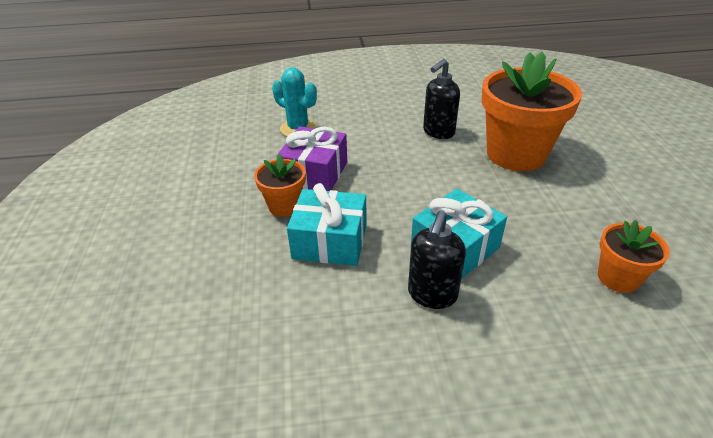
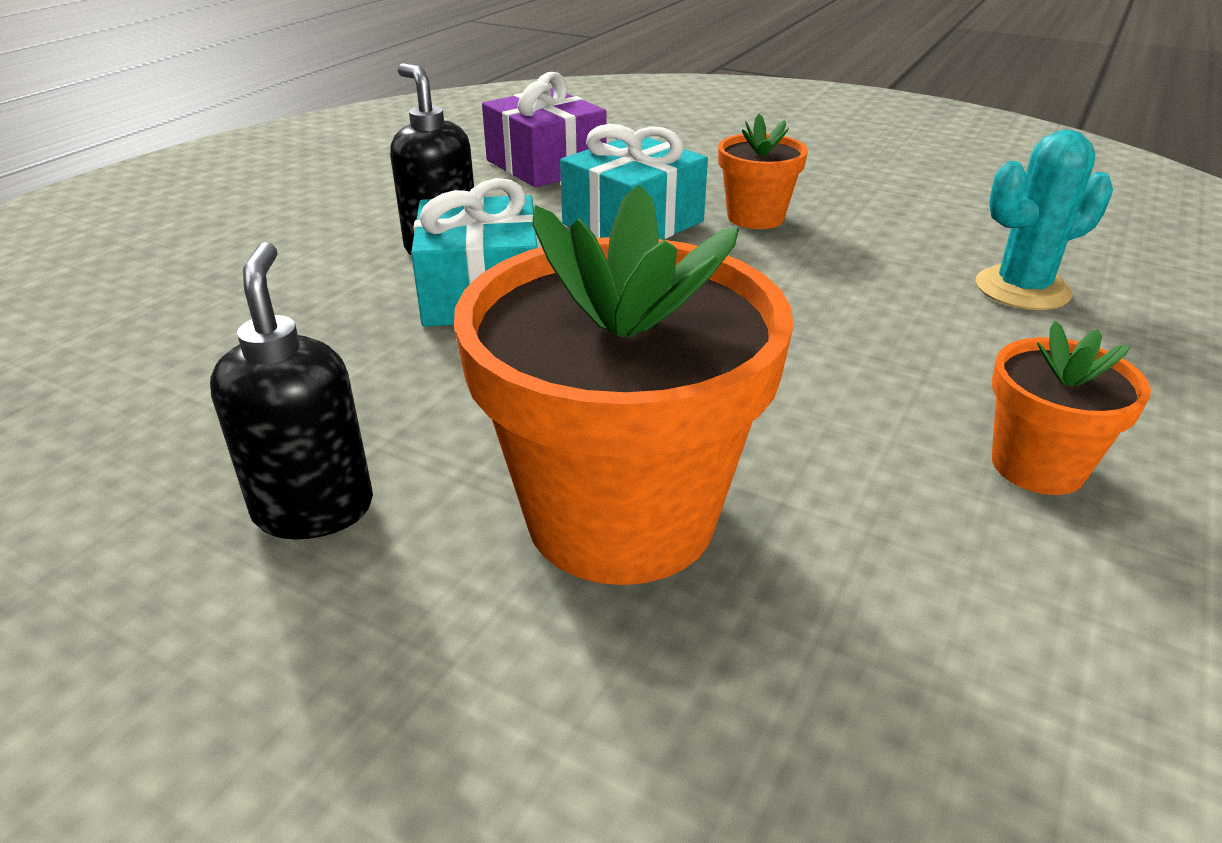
camera: 125 degrees right, 5 degrees down
purple gift [277,126,347,191] -> purple gift moved to [482,72,607,187]
black soap dispenser [423,59,460,139] -> black soap dispenser moved to [210,242,373,539]
orange flower pot [598,220,670,293] -> orange flower pot moved to [992,321,1151,495]

